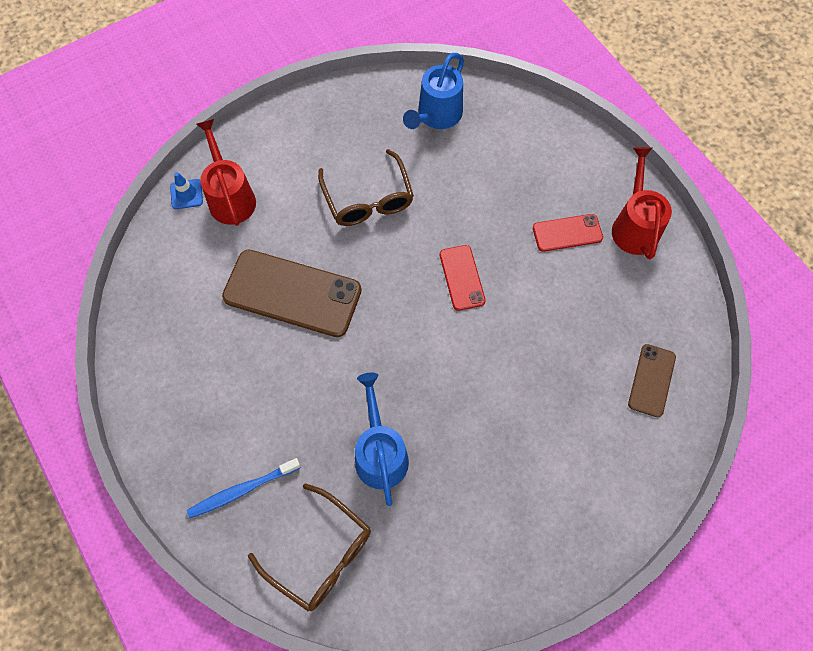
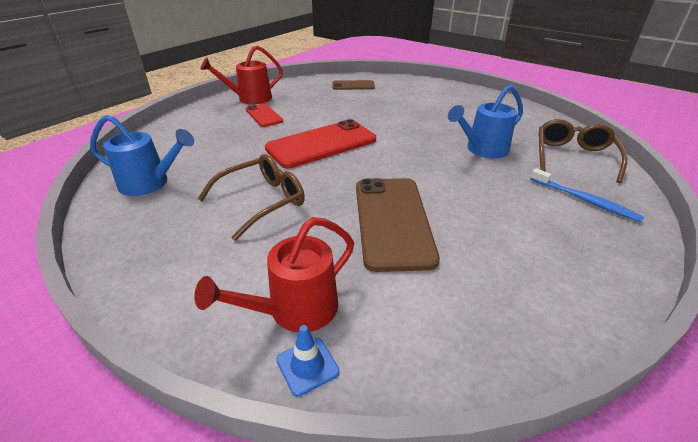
camera: 110 degrees left, 30 degrees down
red phone [440,245,486,311] -> red phone [265,119,376,168], size x1.90

